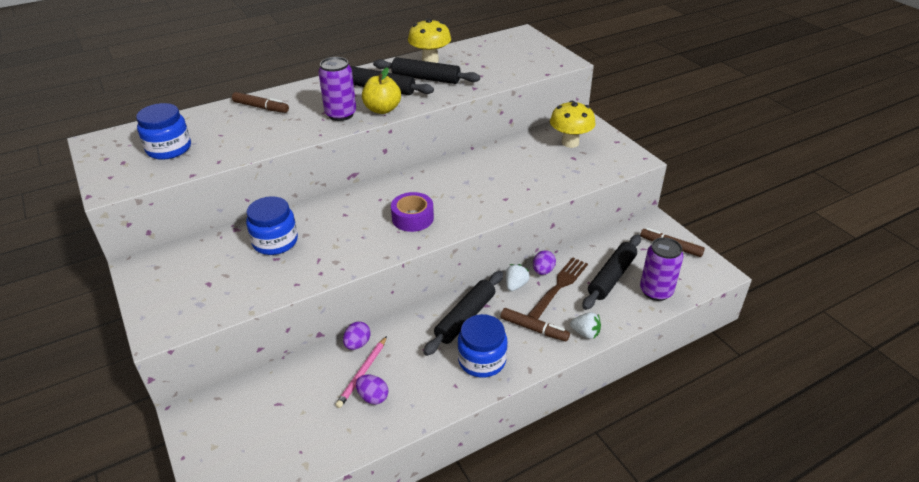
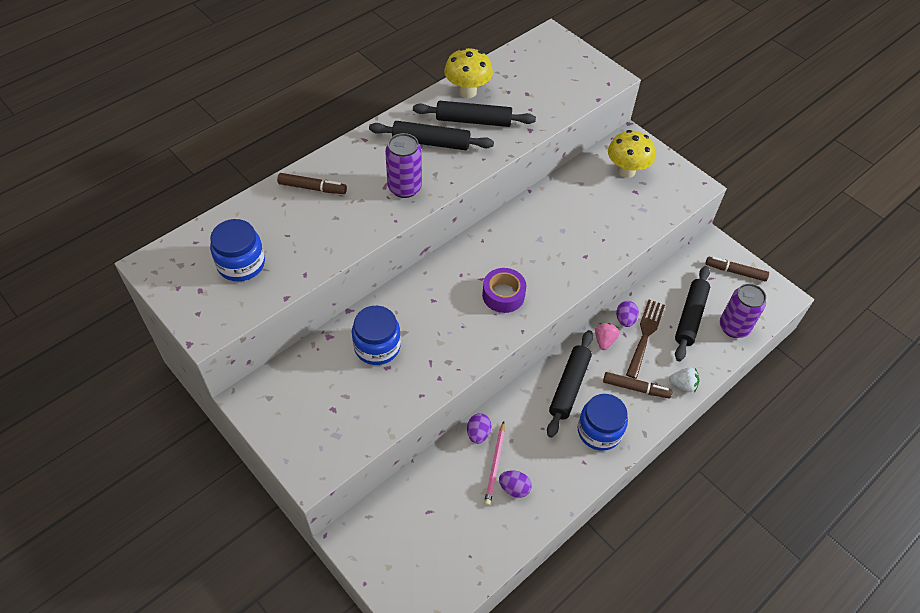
camera: 15 degrees left, 15 degrees up
yellow apple [362,67,401,114] -> none
white strawberry [506,264,530,291] -> pink strawberry [595,323,619,350]

